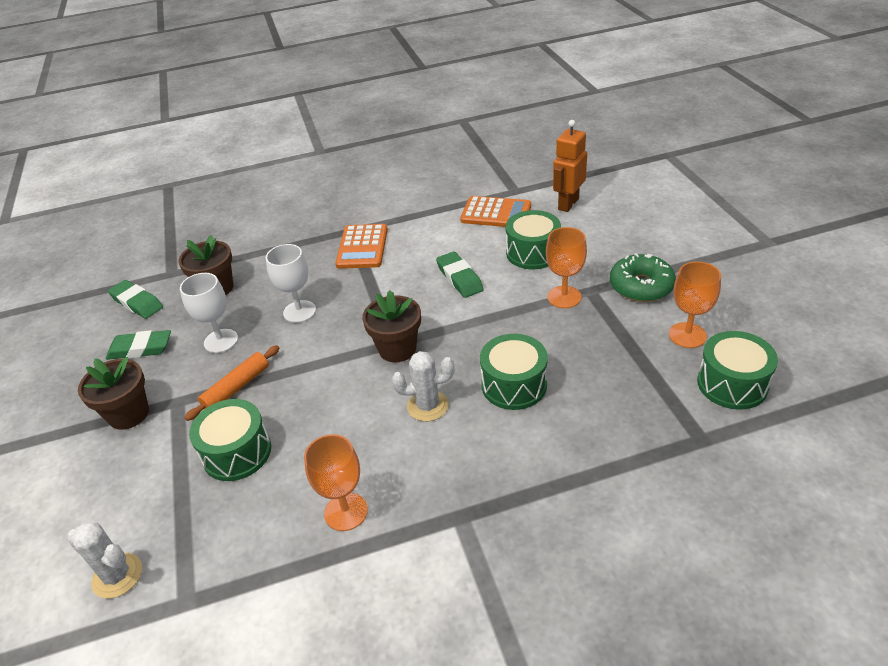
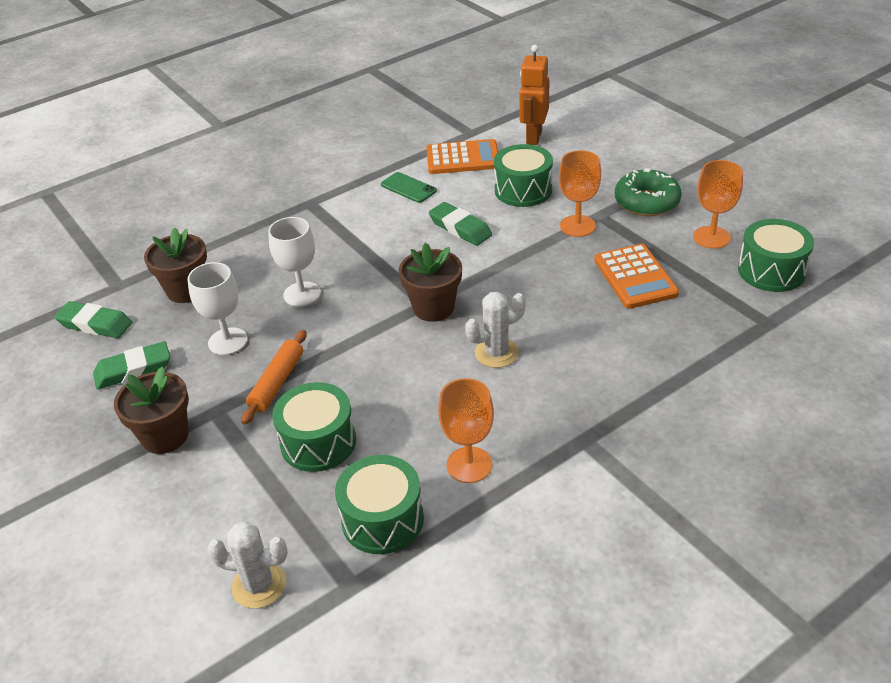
camera: 20 degrees left, 0 degrees up
orange calculator [335,224,388,269] -> orange calculator moved to [594,244,679,309]
green drum [480,334,548,410] -> green drum moved to [335,455,424,554]
none -> green phone [381,172,437,203]

